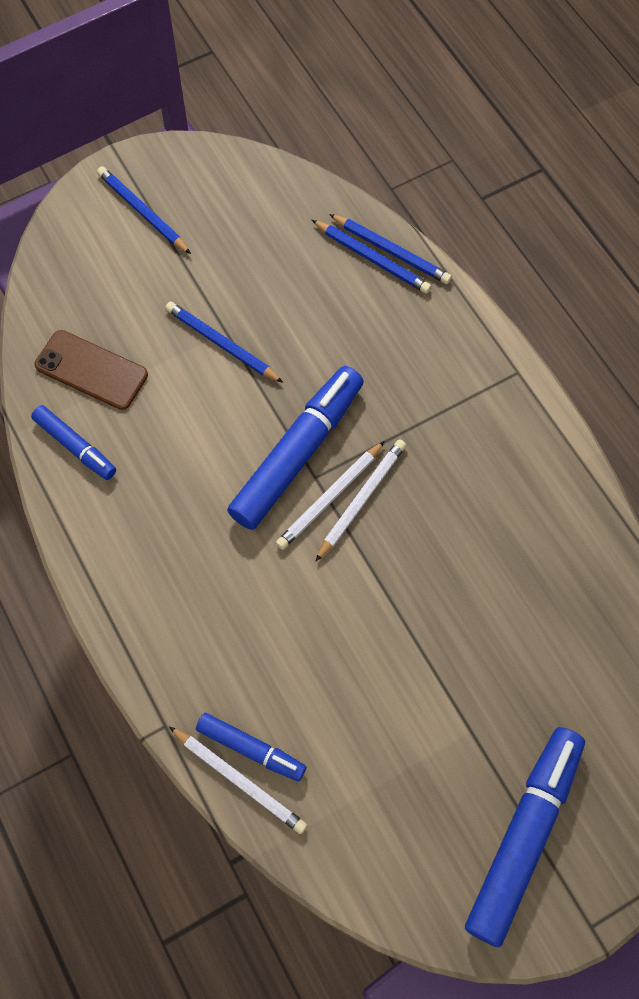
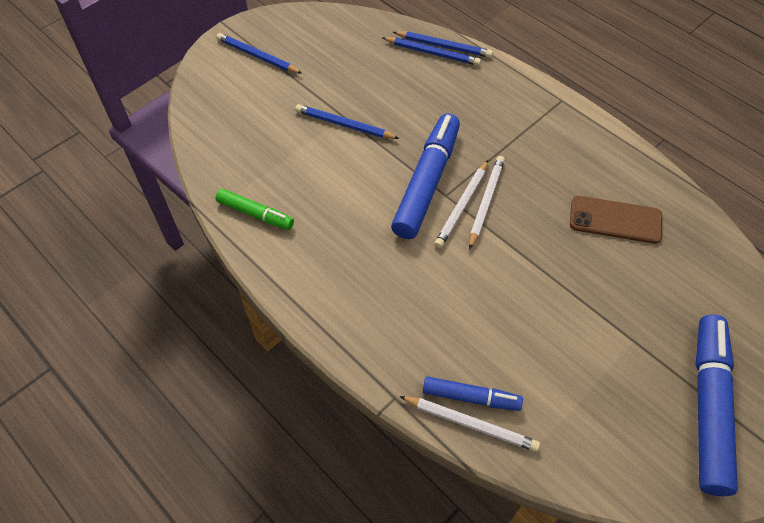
camera: 15 degrees left, 10 degrees down
blue marker [31,405,116,480] -> green marker [216,189,294,230]
brown phone [35,330,148,410] -> brown phone moved to [570,196,662,244]

